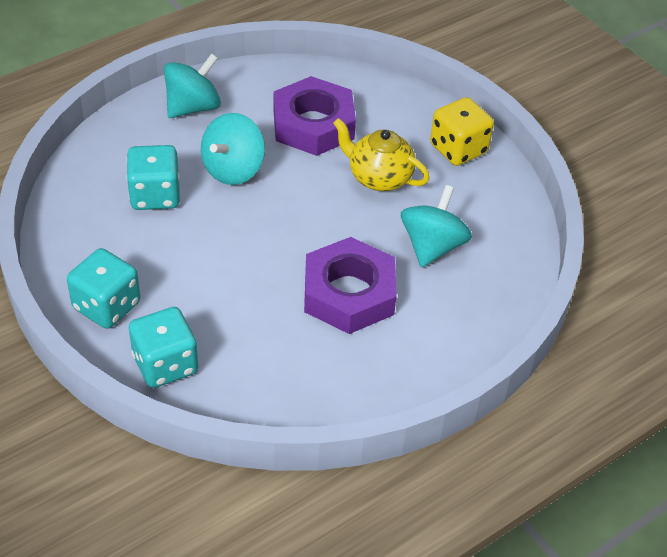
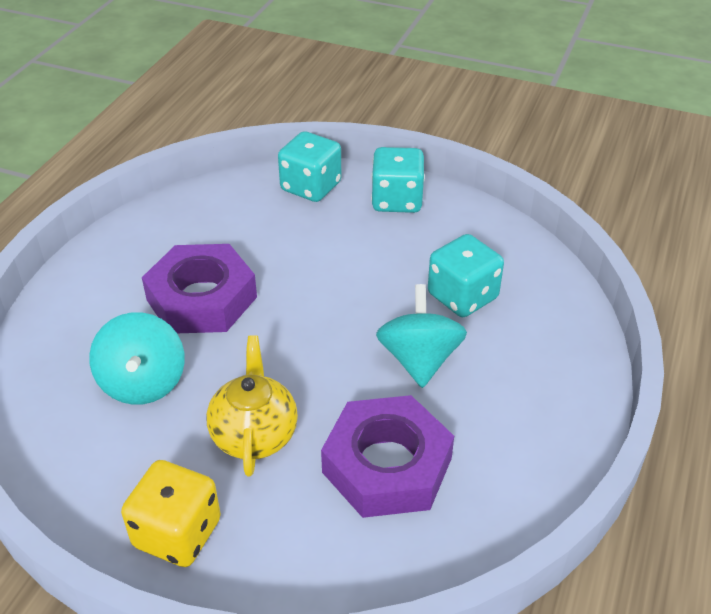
camera: 150 degrees right, 5 degrees down
turquoise spinning top [164,53,221,118] -> none
yellow teapot [333,118,430,191] -> yellow teapot turned 90 degrees counterclockwise [206,335,298,477]

